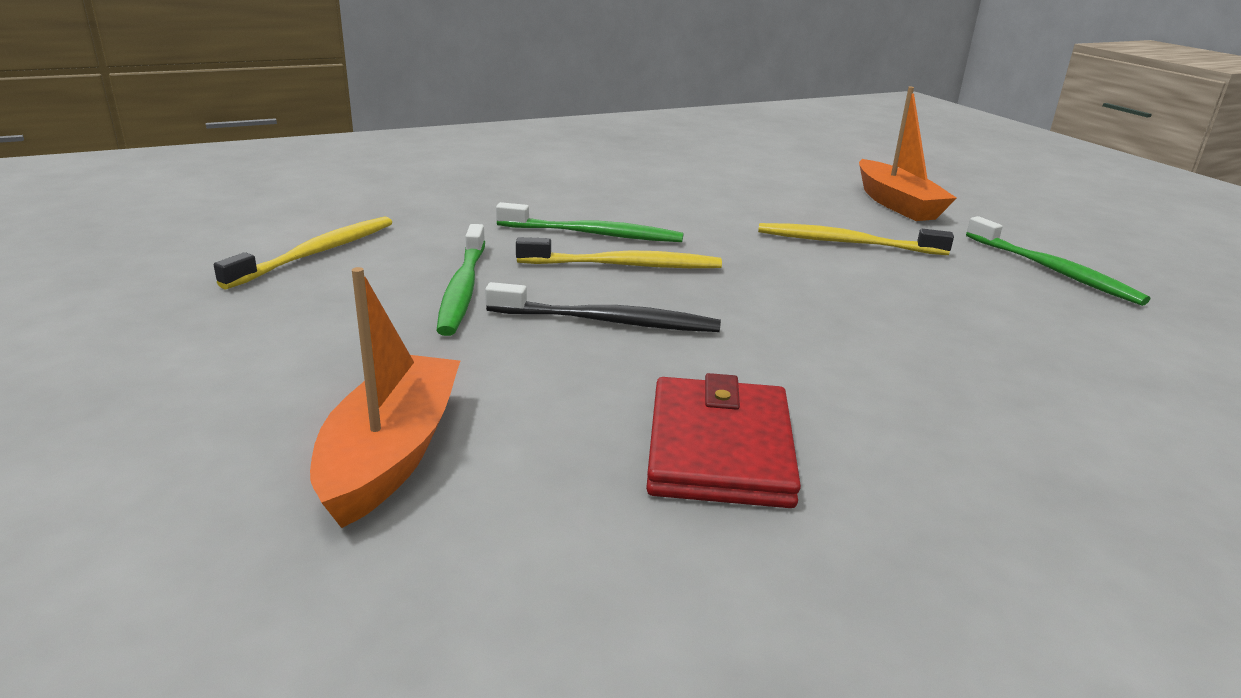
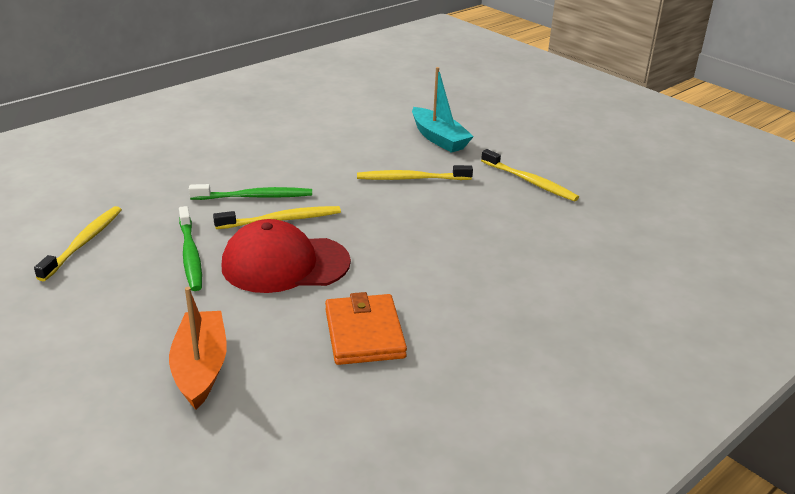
camera: 15 degrees left, 5 degrees up
black toothbrush [485,282,721,332] -> red cap [222,219,351,293]
red wallet [646,373,801,508] -> orange wallet [325,292,407,365]
orange boat [859,87,957,221] -> turquoise boat [412,67,474,153]
green toothbrush [966,216,1150,306] -> yellow toothbrush [481,149,579,201]

